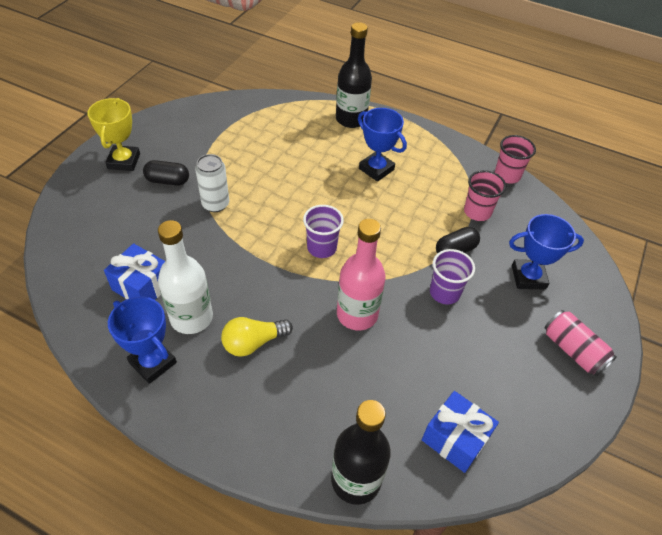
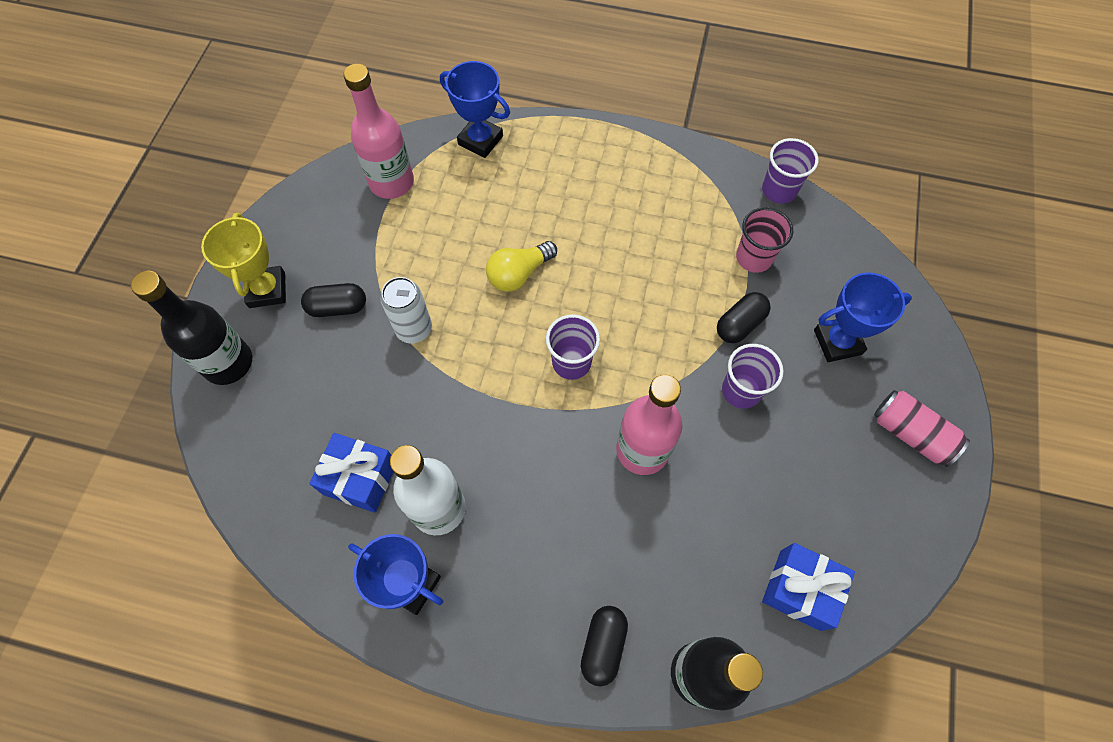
camera: 10 degrees left, 15 degrees up
yellow light bulb [221,317,293,357] -> yellow light bulb moved to [486,241,557,292]
black bottle [336,22,372,128] -> black bottle moved to [131,271,252,385]
blue trophy [358,108,407,182] -> blue trophy moved to [440,61,510,158]
pink cup [495,135,536,183] -> purple cup [762,138,818,204]
none -> pink bottle [343,64,414,199]
none -> black capsule [581,606,628,686]

